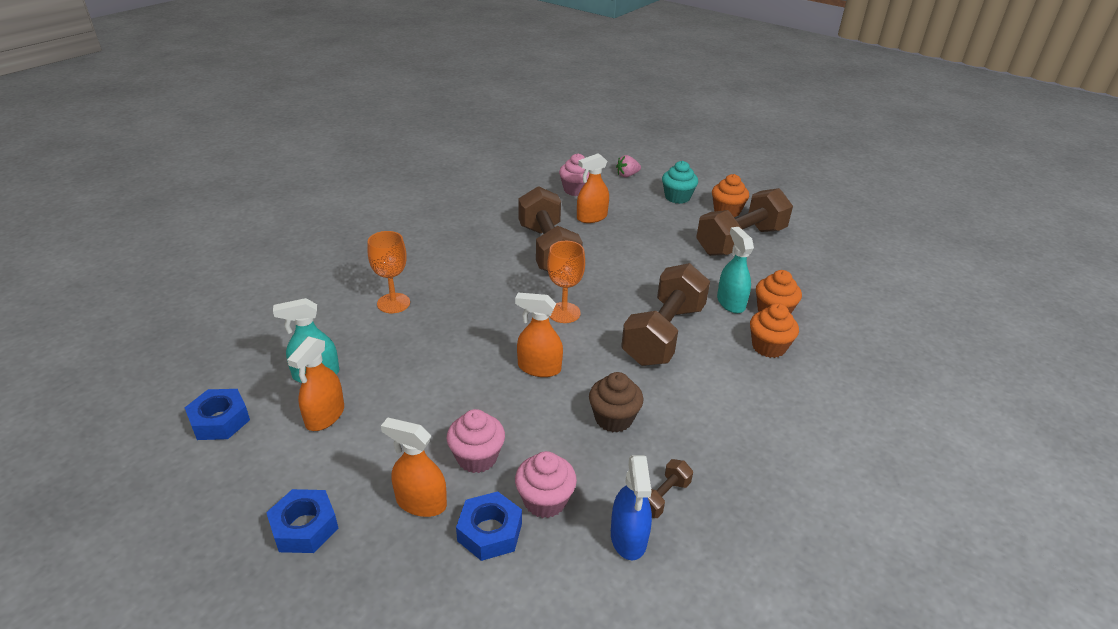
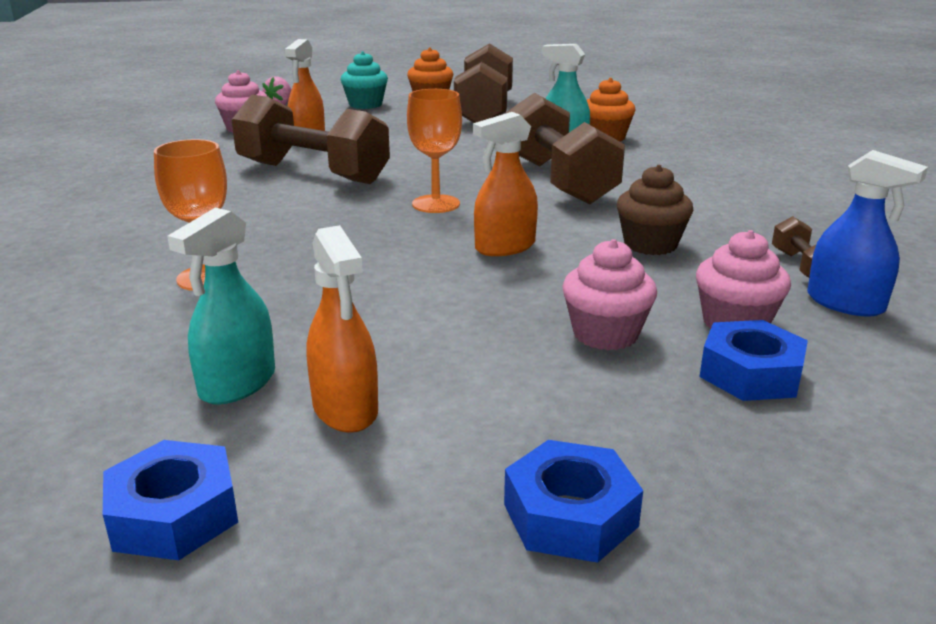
camera: 45 degrees left, 10 degrees down
orange spray bottle [381,417,447,517] -> none
orange cupcake [750,303,799,358] -> none

